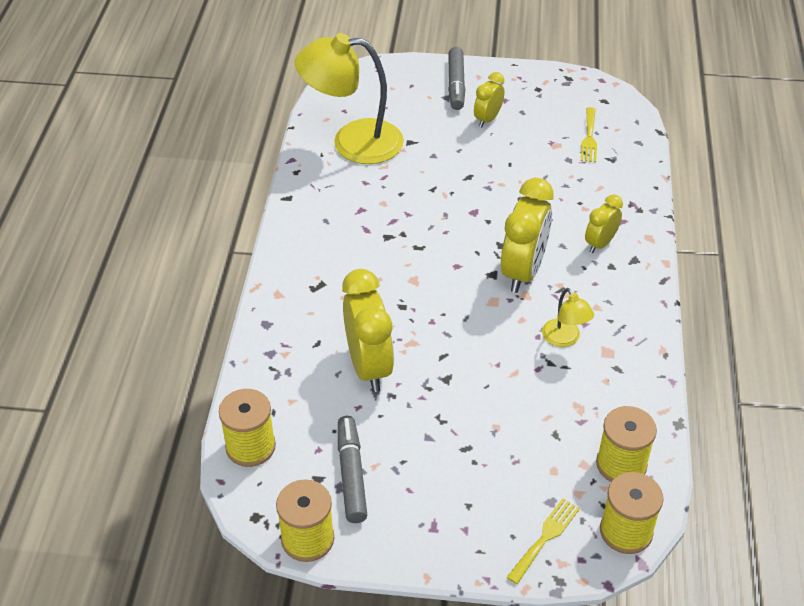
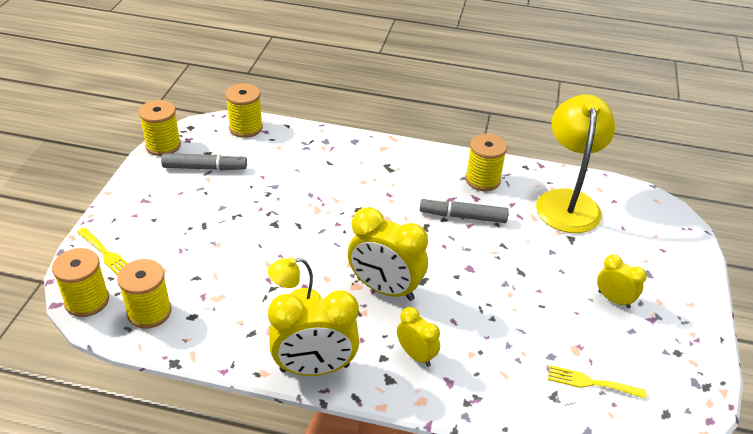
camera: 95 degrees right, 5 degrees down
yellow clock [342,269,394,392] -> yellow clock moved to [268,290,359,376]
grey marker [448,47,465,110] -> grey marker moved to [420,197,509,223]
none -> yellow spool [465,134,507,191]

